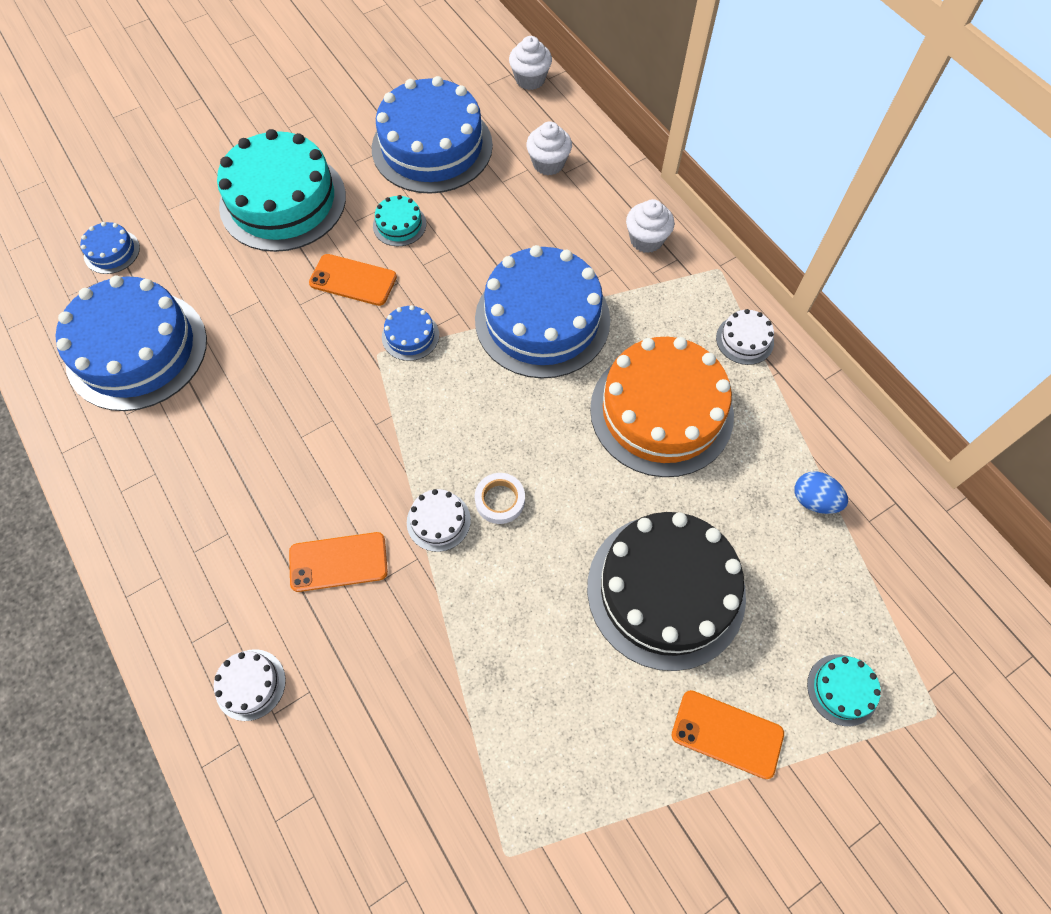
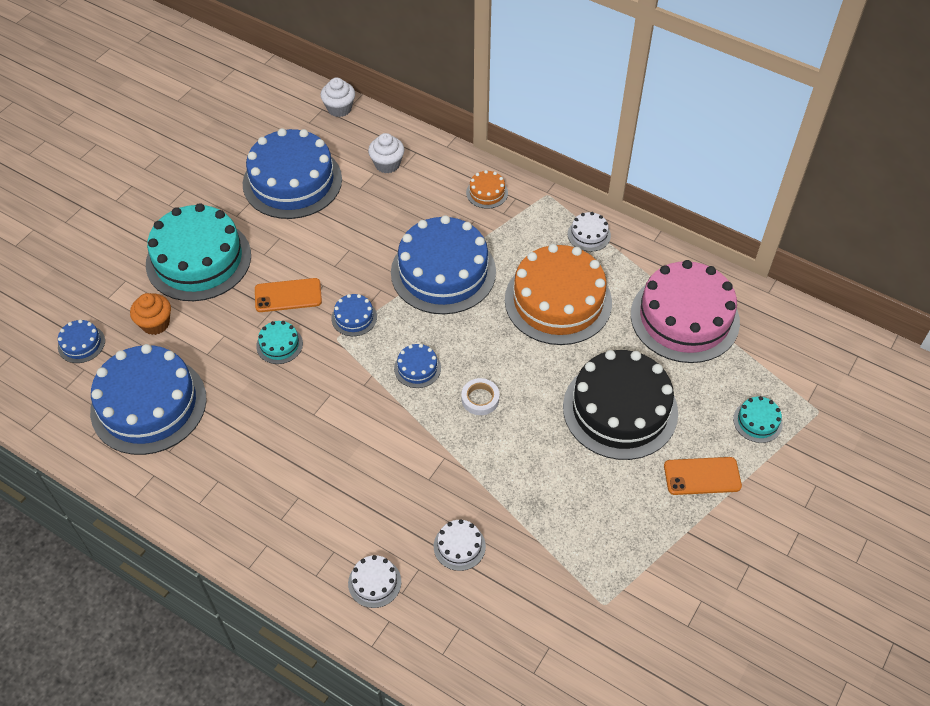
camera: 25 degrees left, 10 degrees down
orange phone [289,532,388,592] -> none
turquoise cake [373,195,426,247] -> turquoise cake moved to [256,321,303,364]
white cake [407,489,471,552] -> white cake moved to [434,519,486,571]
white cupcake [626,199,674,253] -> orange cake [466,170,508,209]
blue egg [794,472,848,514] -> pink cake [631,260,740,363]
none -> orange cupcake [130,293,171,335]
none -> blue cake [394,344,441,388]

